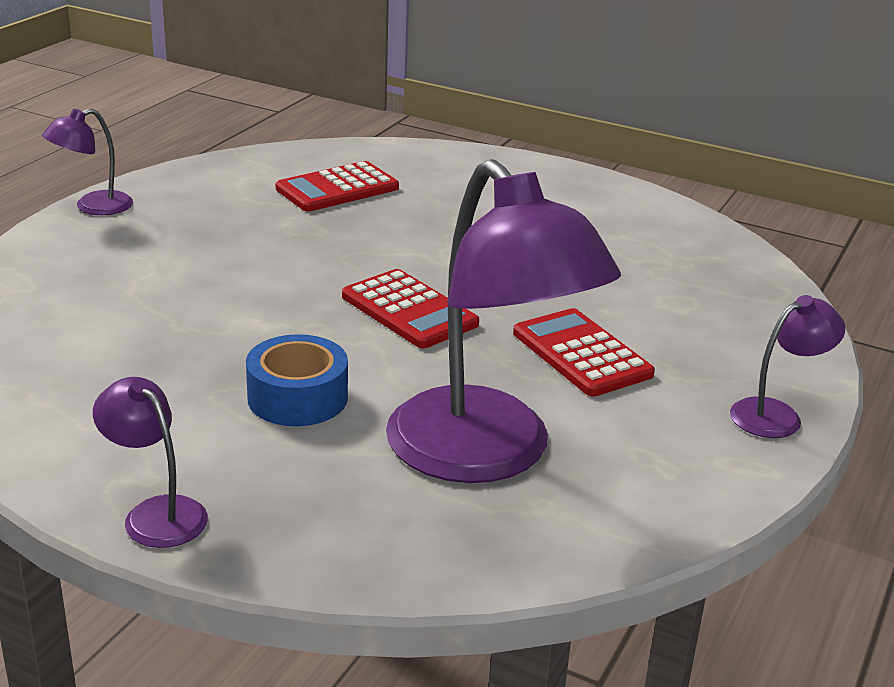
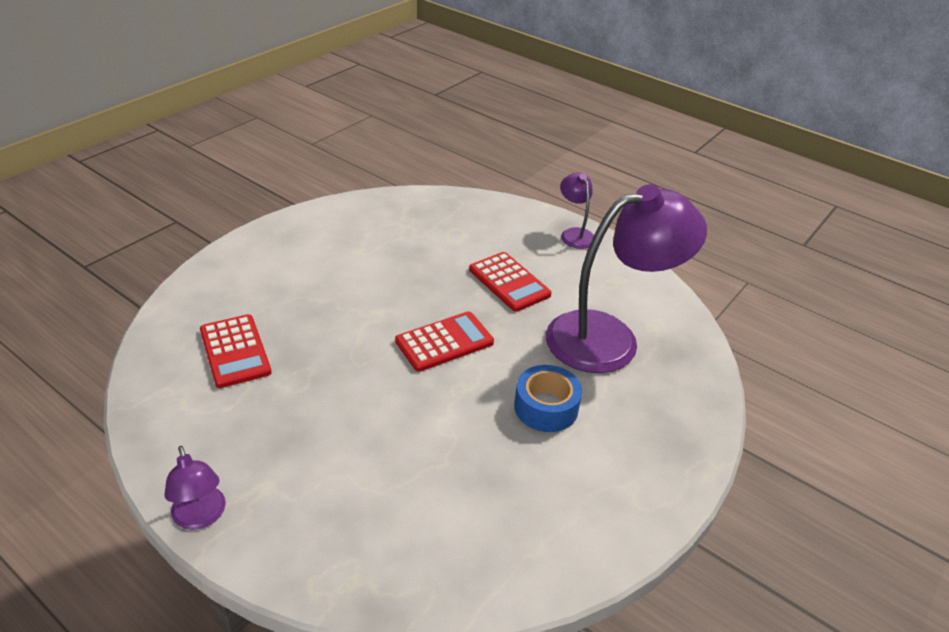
camera: 80 degrees left, 10 degrees up
purple lamp [93,377,208,548] -> none
red calculator [513,308,655,397] -> red calculator turned 105 degrees counterclockwise [469,252,552,312]

